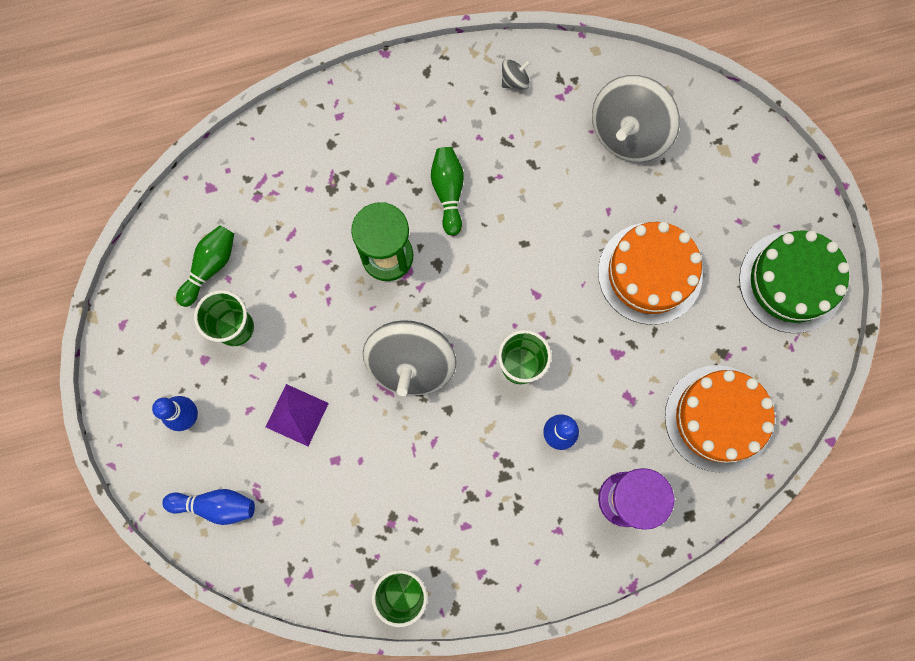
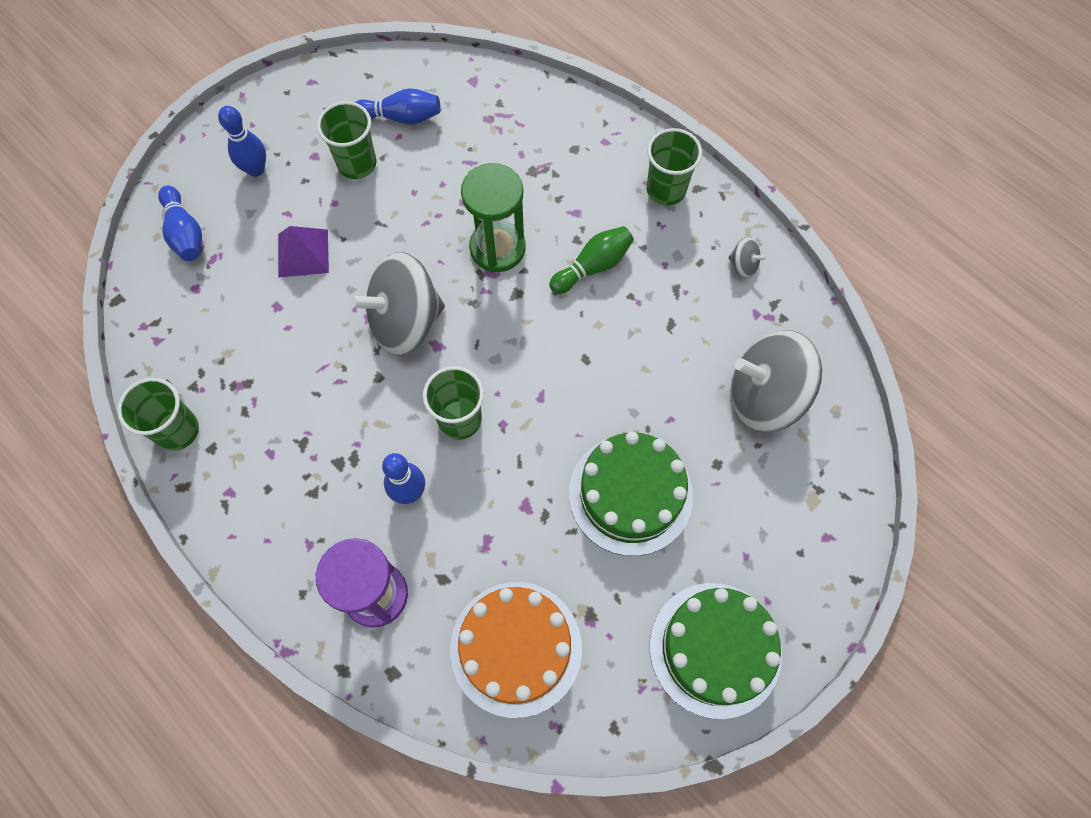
camera: 60 degrees right, 10 degrees down
green bowling pin [176,225,234,307] -> blue bowling pin [354,88,440,124]
orange cake [598,222,703,325] -> green cake [569,432,693,556]
none -> green cup [647,128,702,206]

